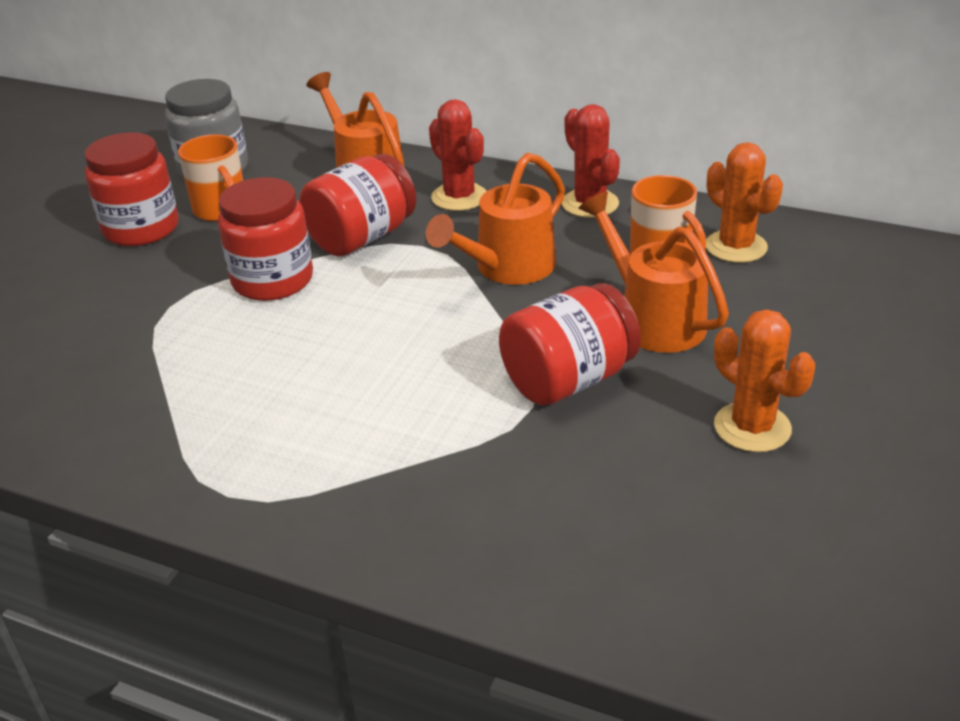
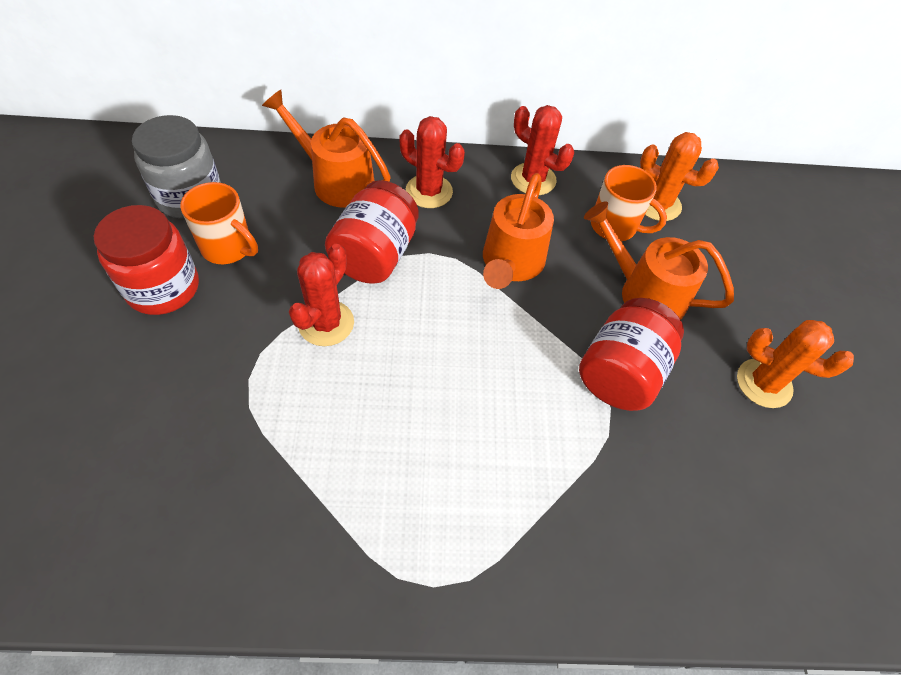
camera: 30 degrees left, 20 degrees up
red jar [218,177,313,301] -> red cactus [289,244,354,346]

